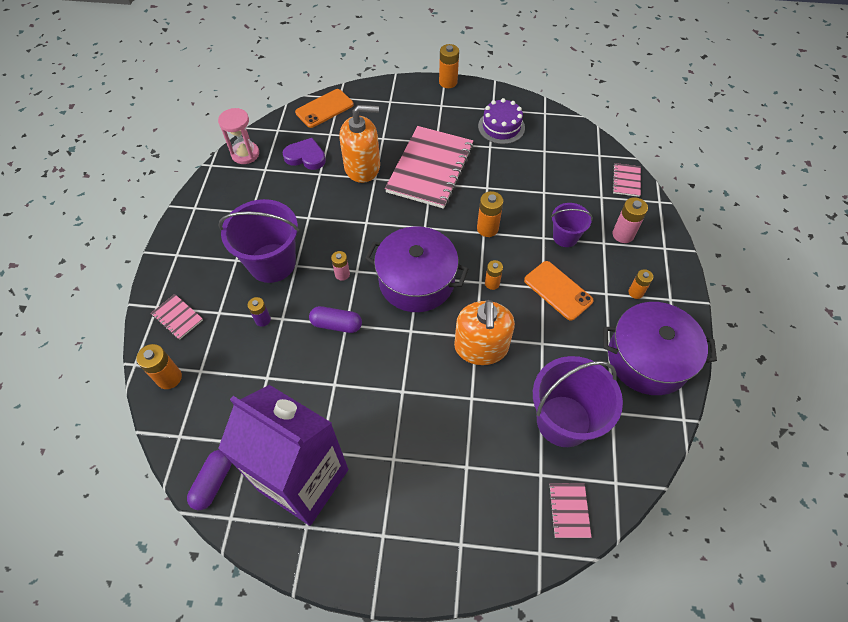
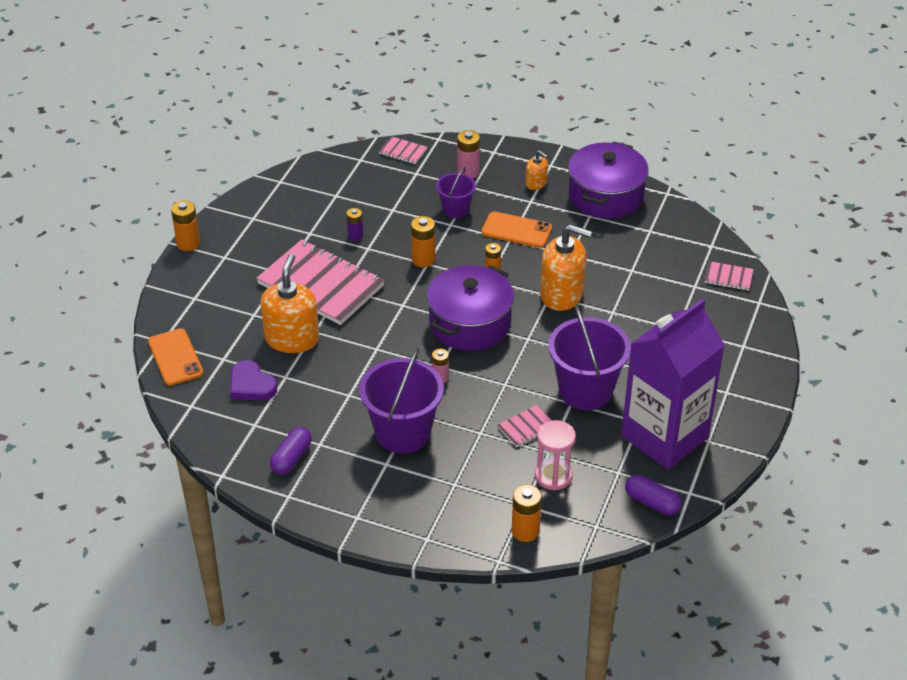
camera: 75 degrees left, 15 degrees down
pink notebook [151,294,203,340] -> pink notebook moved to [497,405,552,447]
pink hourglass [218,108,259,164] -> pink hourglass moved to [535,420,576,491]
purple battery [248,297,271,327] -> purple battery moved to [347,208,363,241]
purple heart [283,138,326,170] -> purple heart turned 75 degrees counterclockwise [230,360,277,401]
purple capsule [309,306,362,333] -> purple capsule moved to [270,427,312,475]
purple cake [478,98,525,144] -> none
orange phone [524,261,593,321] -> orange phone turned 45 degrees clockwise [481,211,552,248]
purple bucket [533,356,623,447] -> purple bucket moved to [548,305,631,410]
orange battery [629,269,653,299] -> orange soap dispenser [525,150,548,190]

